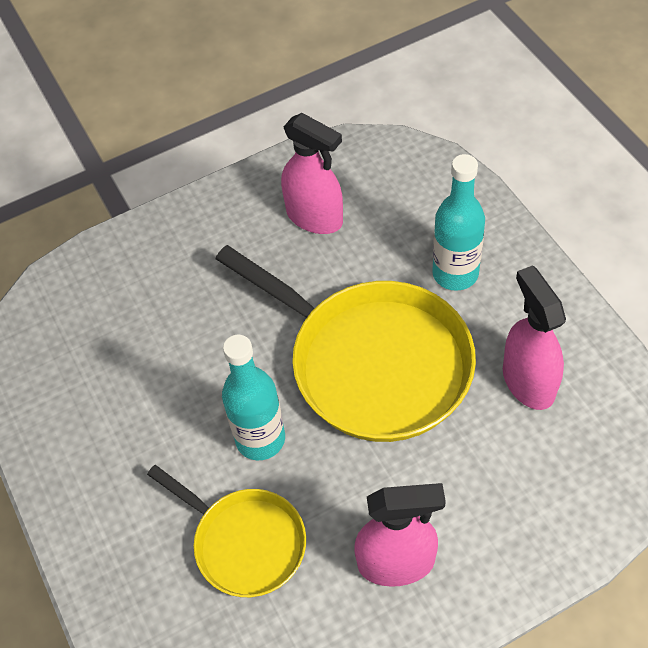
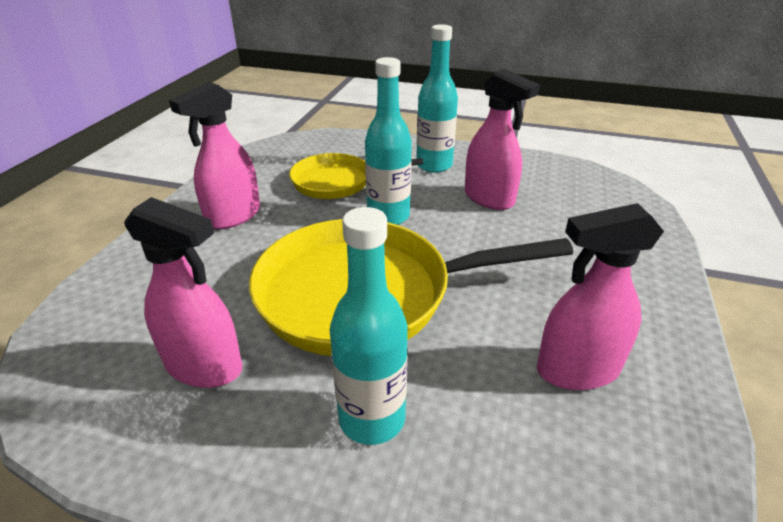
camera: 130 degrees right, 20 degrees down
none -> turquoise bottle [416,24,458,173]
none -> pink spray bottle [465,69,540,210]

